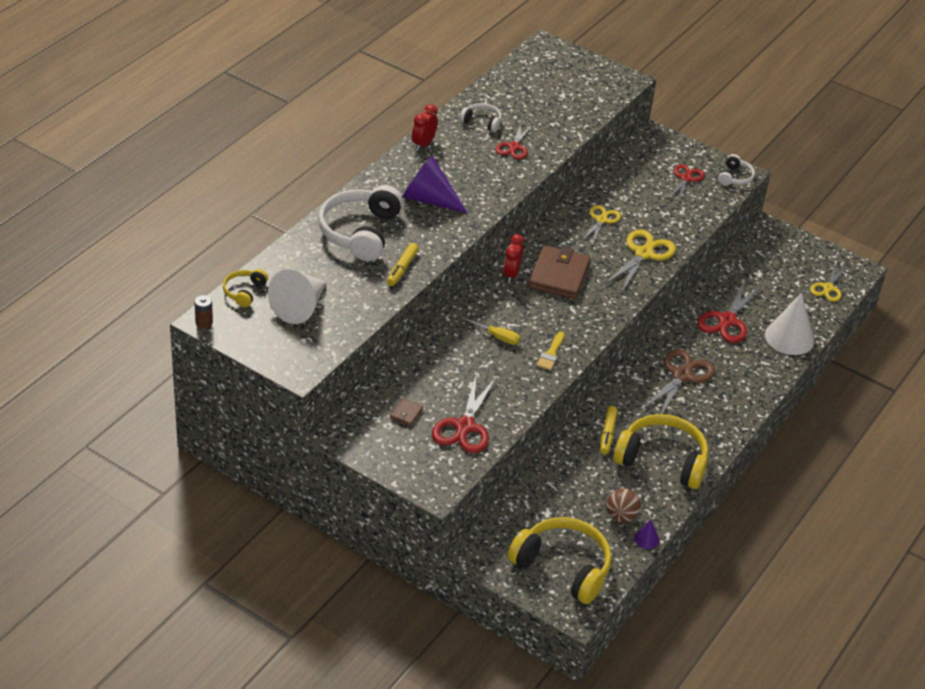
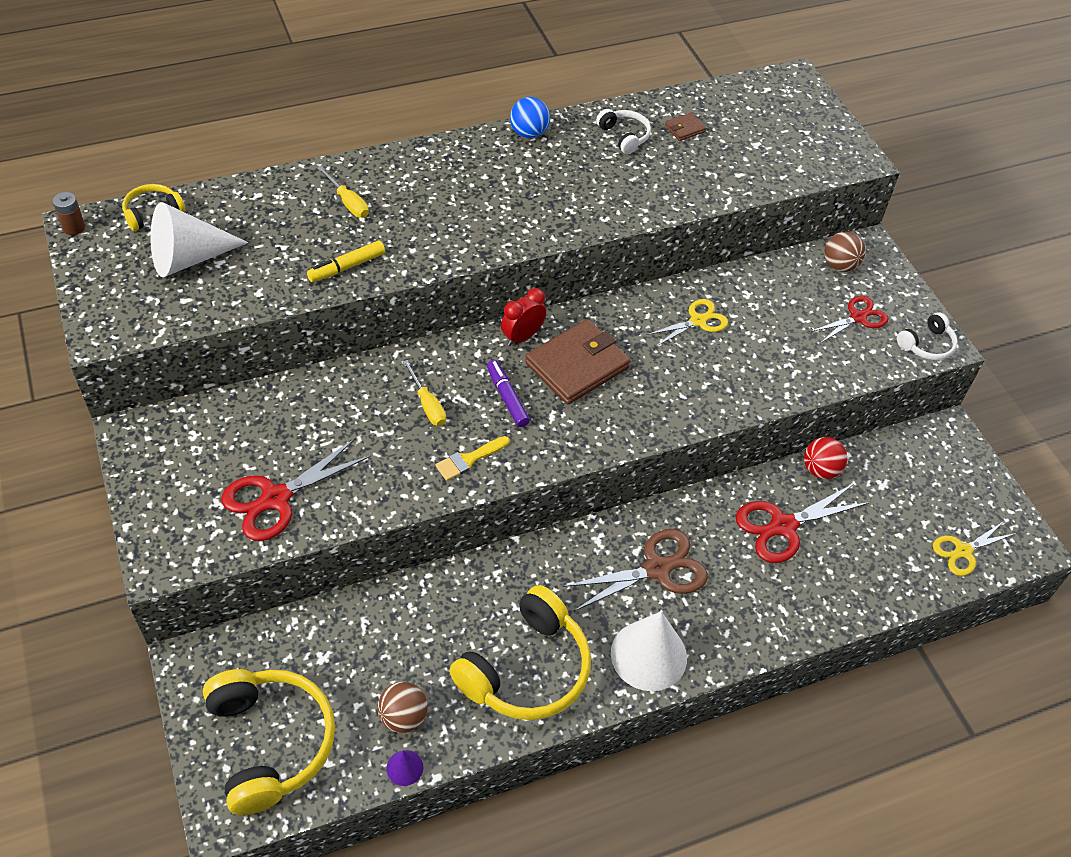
camera: 35 degrees right, 10 degrees up
white headphones [318,185,403,261] -> yellow screwdriver [317,166,369,218]
brown wallet [390,398,423,426] -> brown wallet moved to [665,112,706,141]
purple cone [402,156,468,213] -> none
red clock [412,104,438,151] -> blue ball [510,97,550,138]
red scissors [496,122,533,159] -> none
yellow marker [600,406,618,454] -> none
yellow scissors [604,229,676,292] -> none
yellow headphones [613,414,708,489] -> yellow headphones turned 75 degrees clockwise [449,585,591,720]
white cone [765,293,814,355] -> white cone moved to [611,611,687,691]
none -> purple marker [487,360,530,427]
none -> red ball [804,437,848,479]
none -> brown ball [824,232,866,272]

